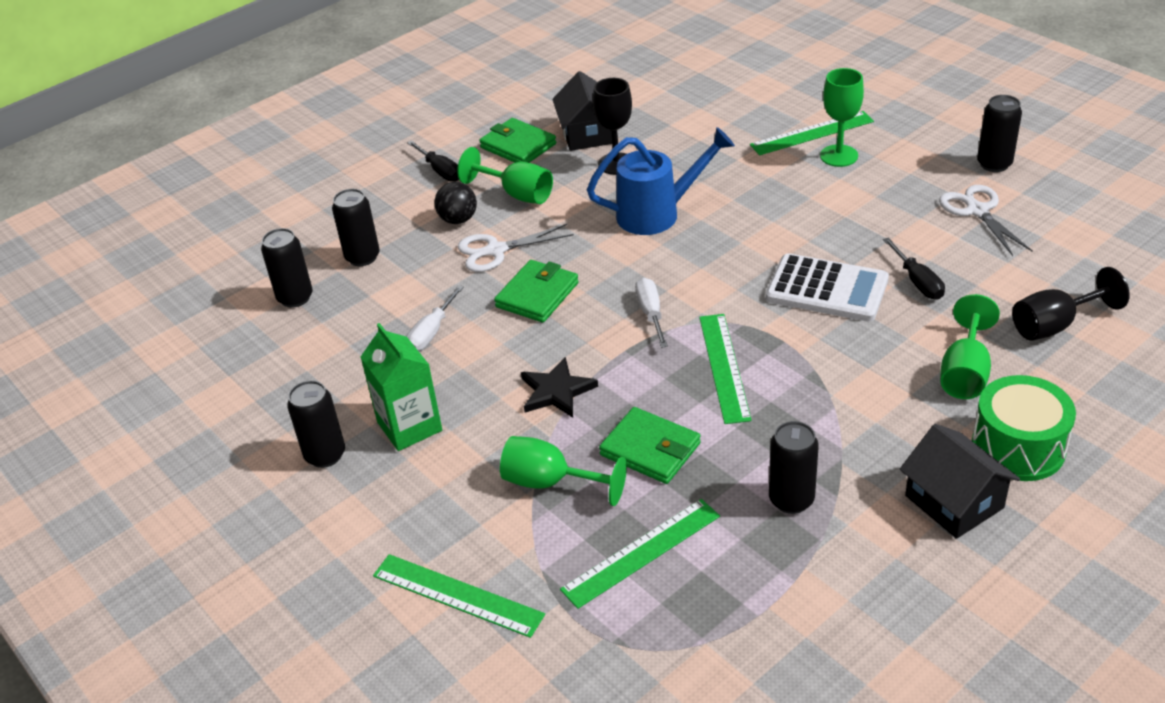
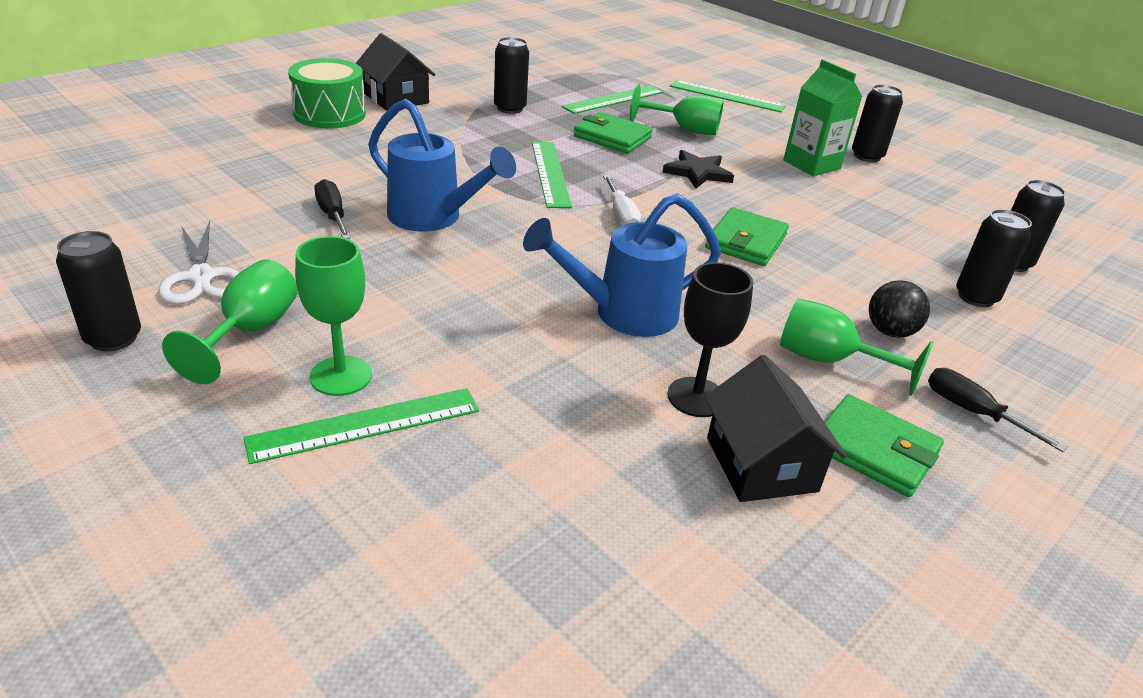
camera: 170 degrees right, 5 degrees down
white screwdriver [406,285,464,351] -> none
white scissors [458,224,574,272] -> none
white calculator [766,253,889,322] -> blue watering can [368,99,516,232]
green goblet [940,294,1000,399] -> green goblet moved to [162,260,298,384]
black goblet [1012,267,1130,341] -> none

